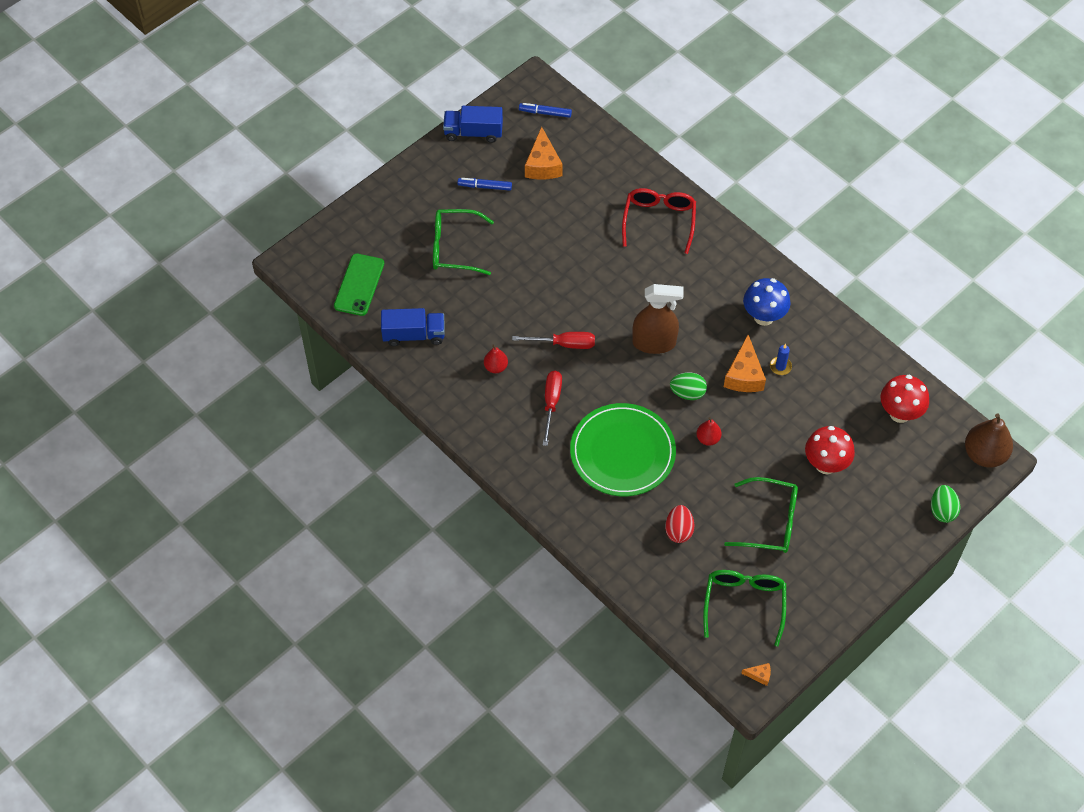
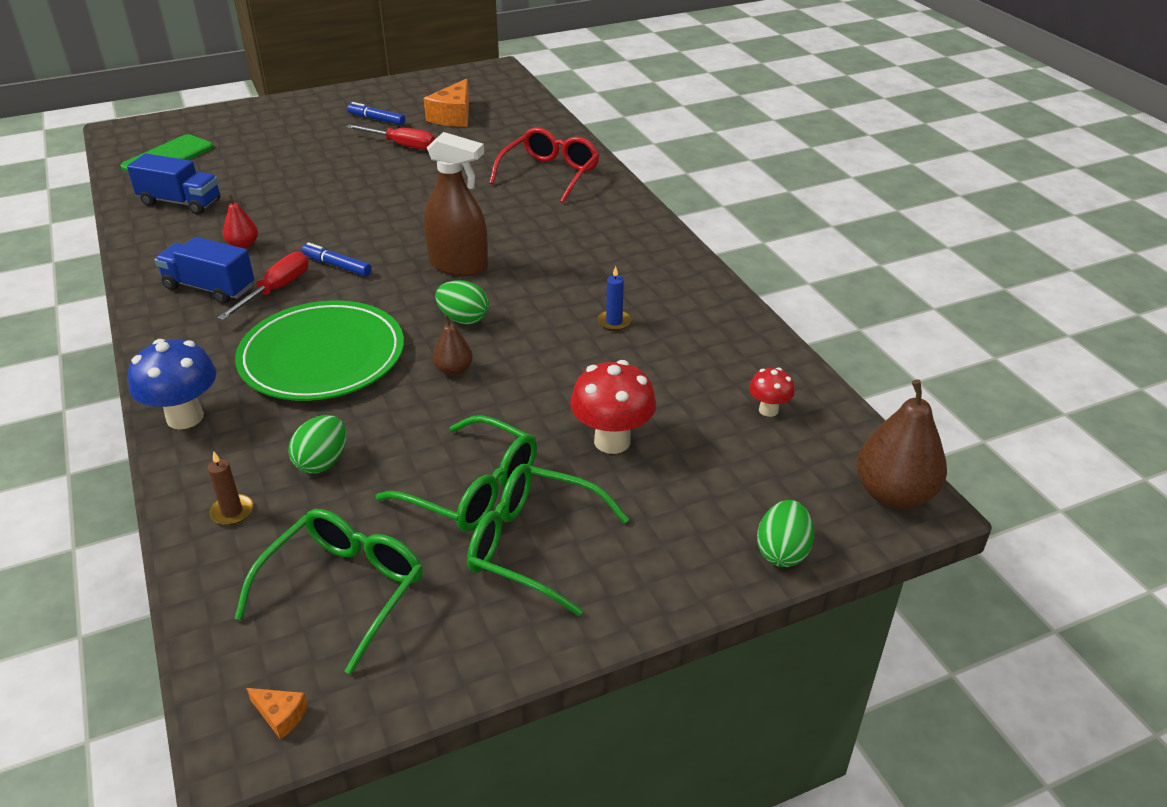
camera: 20 degrees right, 20 degrees down
green glasses [433,209,494,275] -> green glasses moved to [467,464,629,616]
blue truck [443,106,503,143] -> blue truck moved to [155,237,254,304]
red screwdriver [512,332,595,349] -> red screwdriver moved to [346,124,435,150]
blue marker [519,103,572,118] -> blue marker moved to [301,242,372,276]
red egg [665,505,694,543] -> green egg [288,415,346,473]
red pear [696,417,722,446] -> brown pear [433,315,473,376]
orange cheese [724,335,766,392] -> none
blue mushroom [743,278,791,326] -> blue mushroom moved to [128,339,216,429]
red mushroom [881,375,929,423] -> red mushroom [749,367,795,417], size x0.55
none -> brown candle [208,451,253,525]

